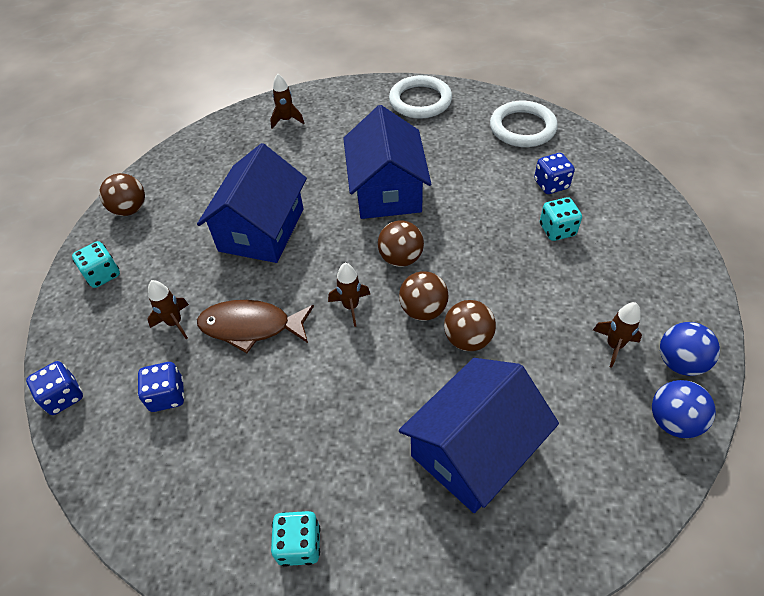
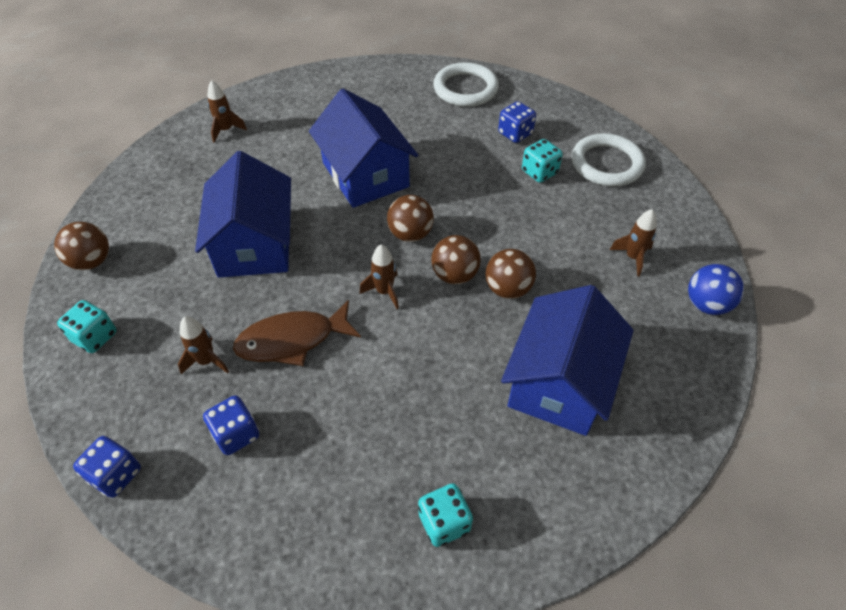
camera: 25 degrees left, 0 degrees up
white ring [389,75,452,119] -> white ring moved to [572,133,646,186]
blue ball [660,322,720,376] -> none

